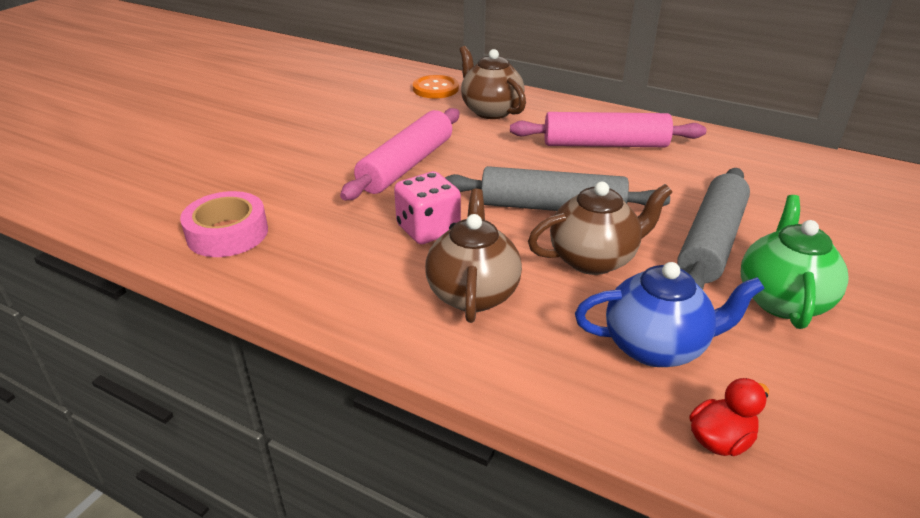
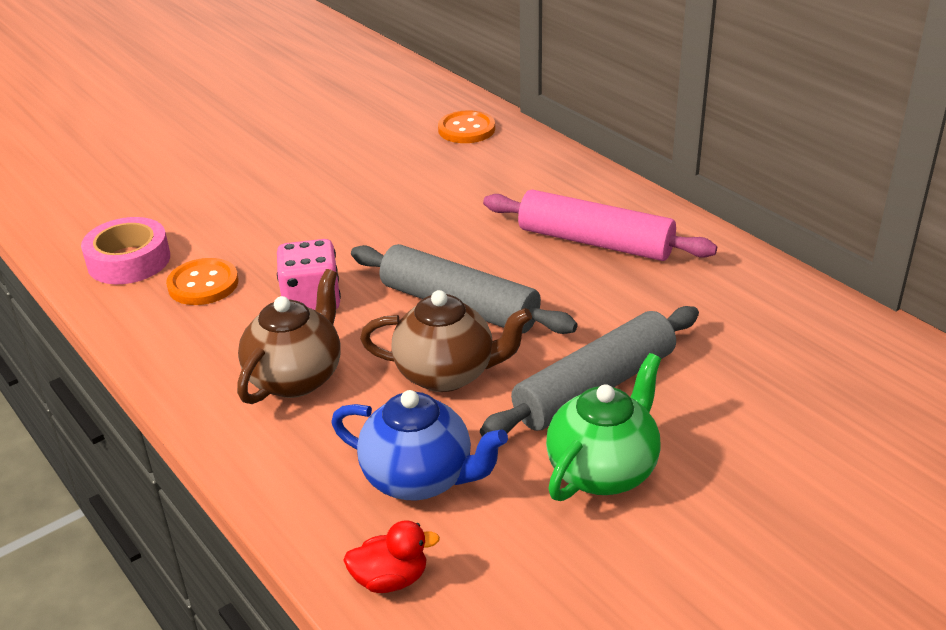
camera: 25 degrees right, 0 degrees up
pink rolling pin [340,108,460,200] -> none
brown teapot [459,46,526,119] -> none
none -> orange button [166,258,239,305]

